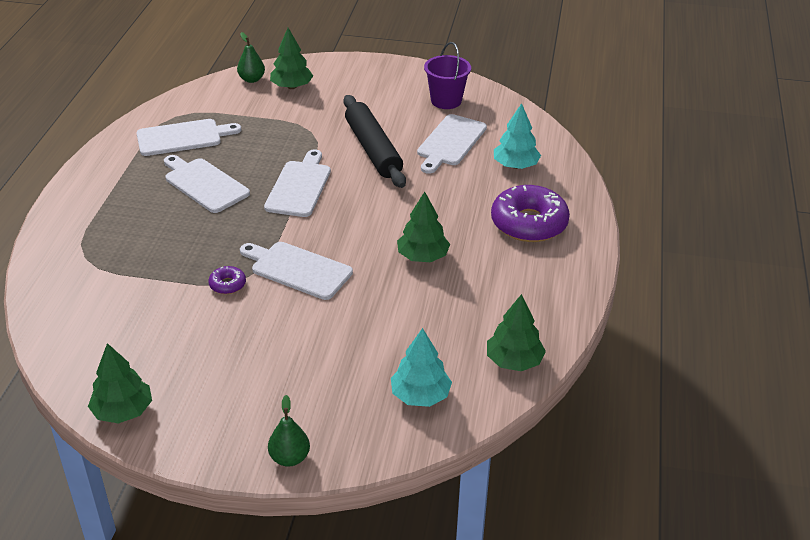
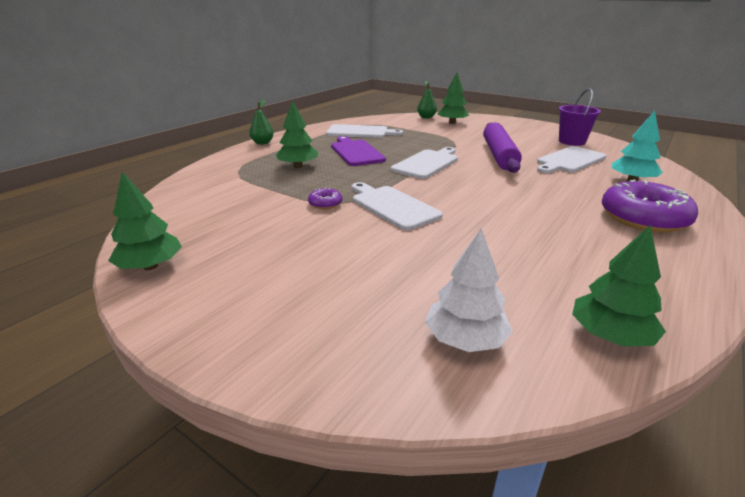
camera: 25 degrees right, 10 degrees down
white cutting board [164,155,250,213] -> purple cutting board [331,136,386,166]
green pear [268,395,310,467] -> green pear moved to [249,100,274,145]
black rolling pin [343,95,406,188] -> purple rolling pin [483,122,522,173]
turquoise tree [391,328,452,407] -> white tree [425,228,513,352]
green tree [397,192,450,262] -> green tree moved to [276,100,318,168]

